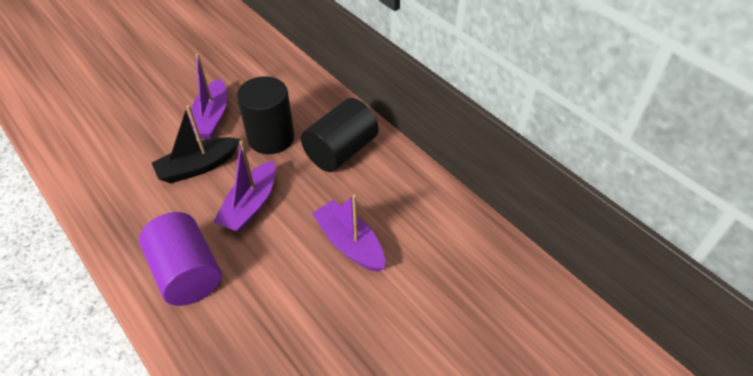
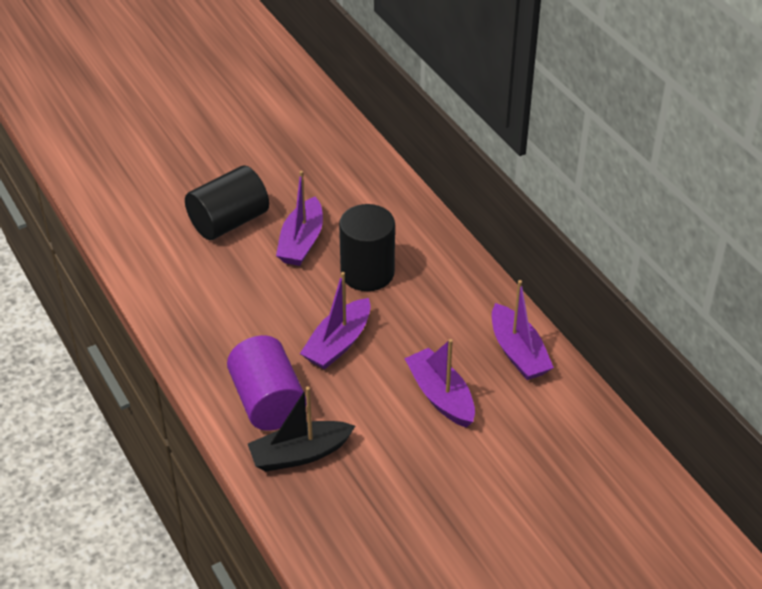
camera: 10 degrees right, 5 degrees down
black boat [152,105,240,184] -> black boat moved to [248,387,355,472]
black cylinder [301,98,378,172] -> black cylinder moved to [185,165,269,240]
none -> purple boat [492,280,554,380]

